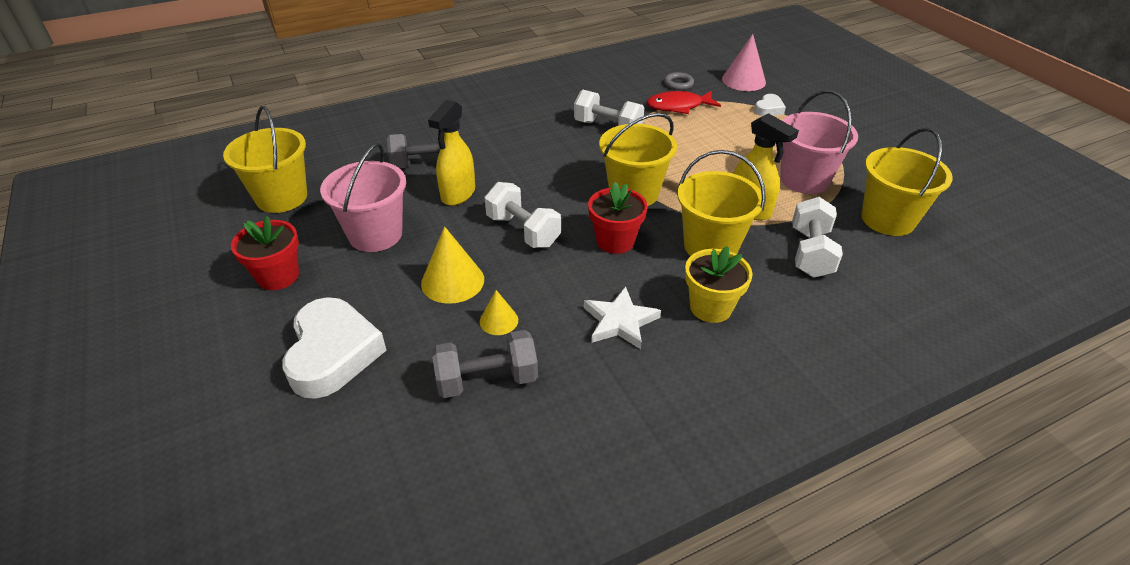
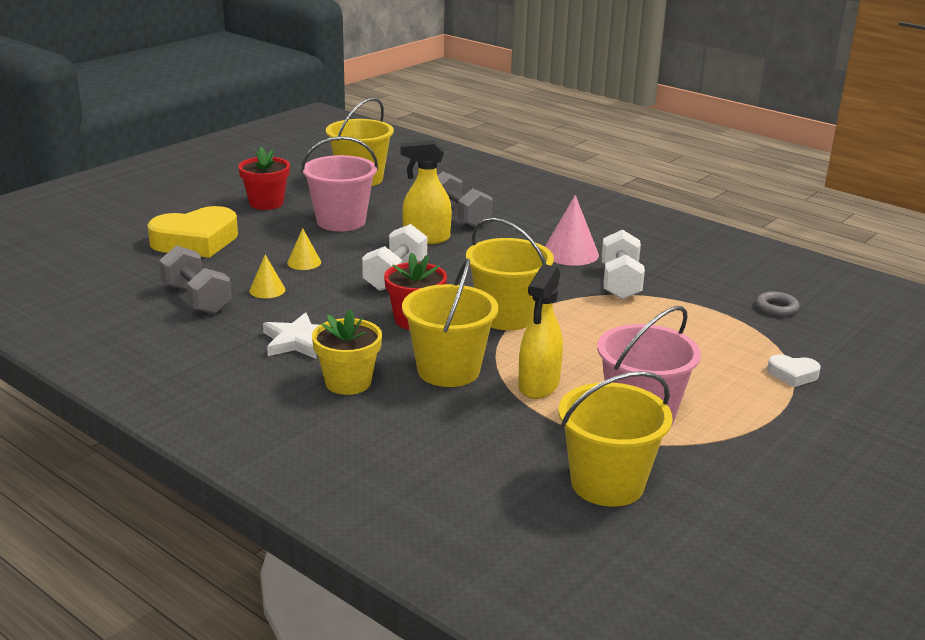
camera: 65 degrees right, 15 degrees down
white heart [282,297,387,399] -> yellow heart [147,206,238,258]
yellow cone [421,226,484,304] -> yellow cone [287,228,321,270], size x0.58
red fish [647,91,721,114] -> none
pink cone [722,34,766,91] -> pink cone moved to [545,195,599,266]
white dumbbell [792,197,843,278] -> none

